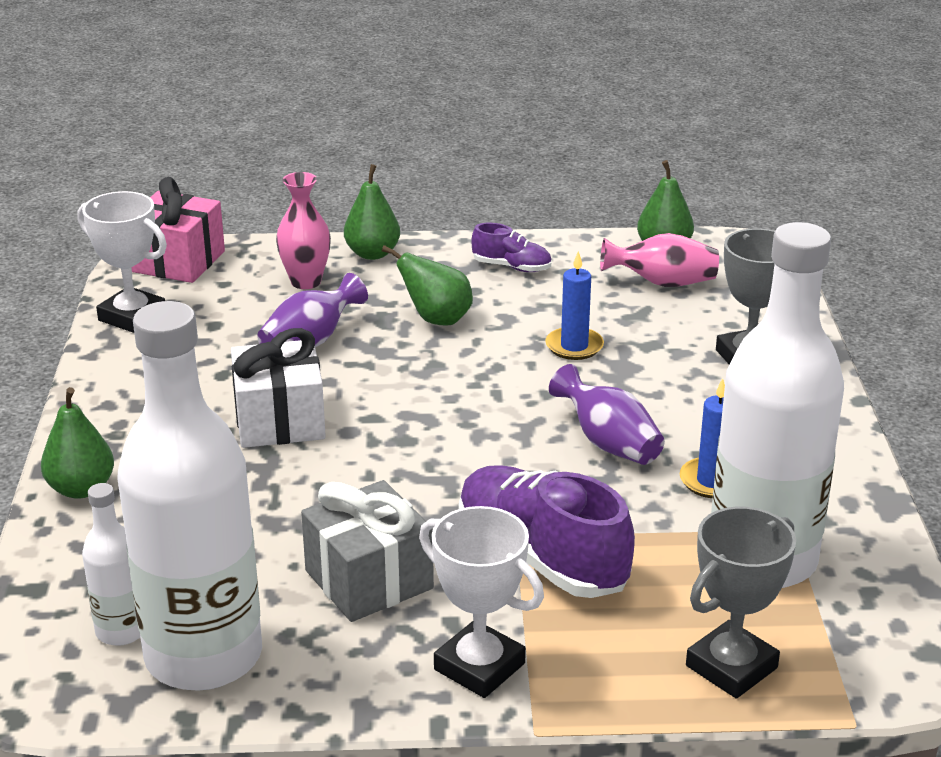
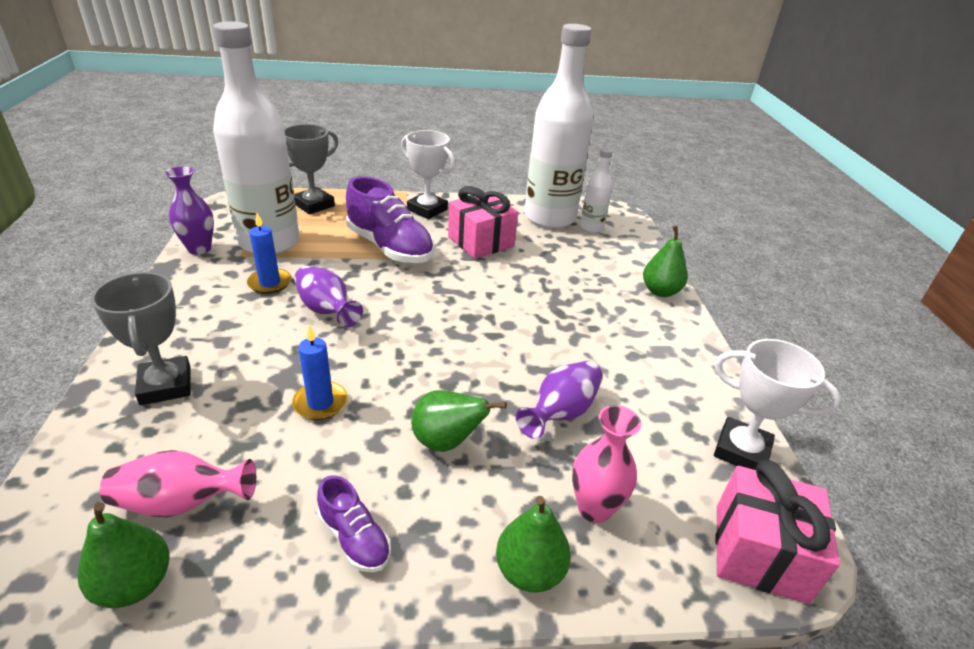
camera: 175 degrees right, 5 degrees up
white gift [231,328,326,448] -> none
grey gift [301,480,434,622] -> pink gift [448,186,518,259]
purple shoe [471,223,551,272] -> purple shoe turned 150 degrees counterclockwise [317,475,391,572]
none -> purple vase [165,166,214,255]

